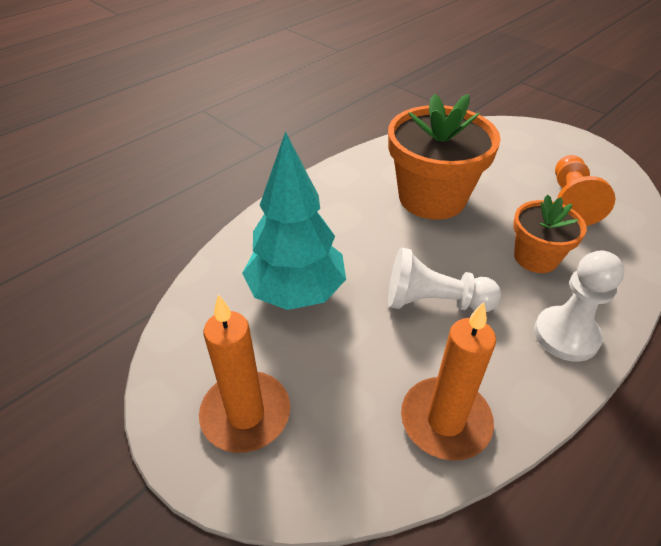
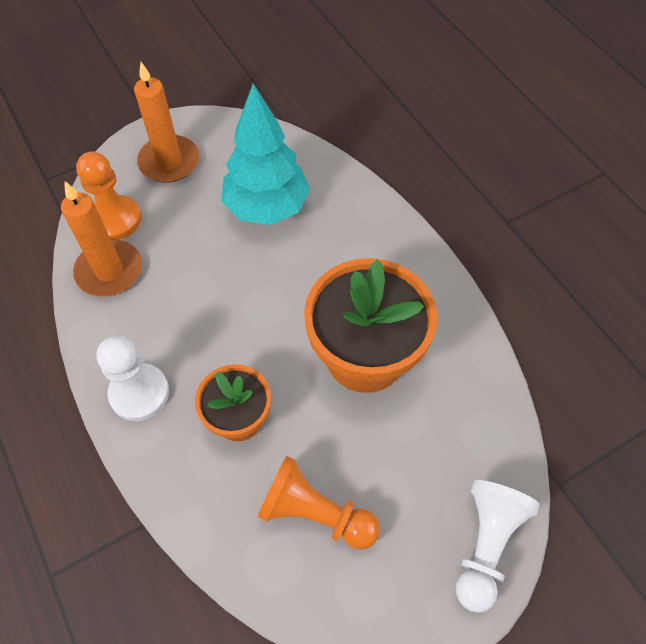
camera: 105 degrees right, 15 degrees up
white pawn [388,247,501,312] -> white pawn moved to [456,480,540,613]
none -> orange pawn [76,152,141,240]

